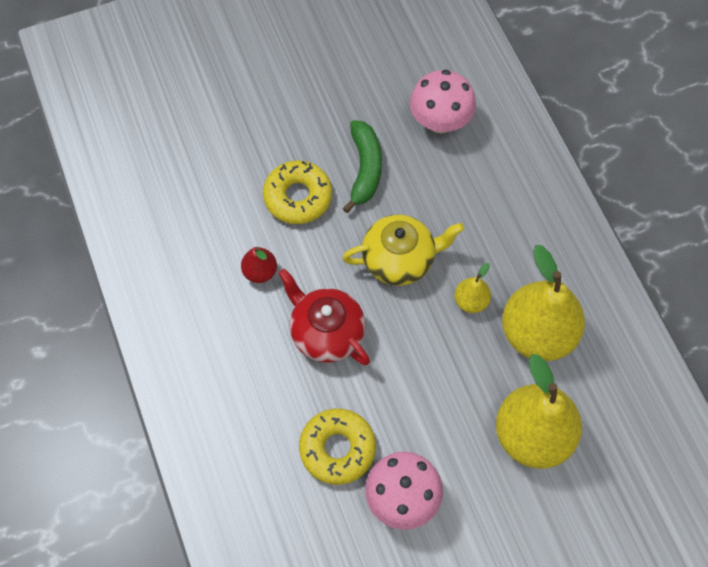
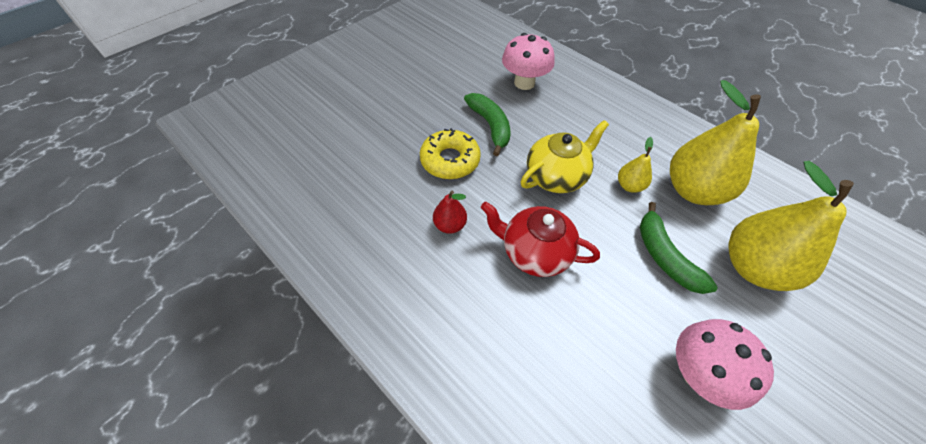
camera: 25 degrees left, 10 degrees down
yellow donut [299,409,376,485] -> none
none -> green banana [640,202,717,294]

